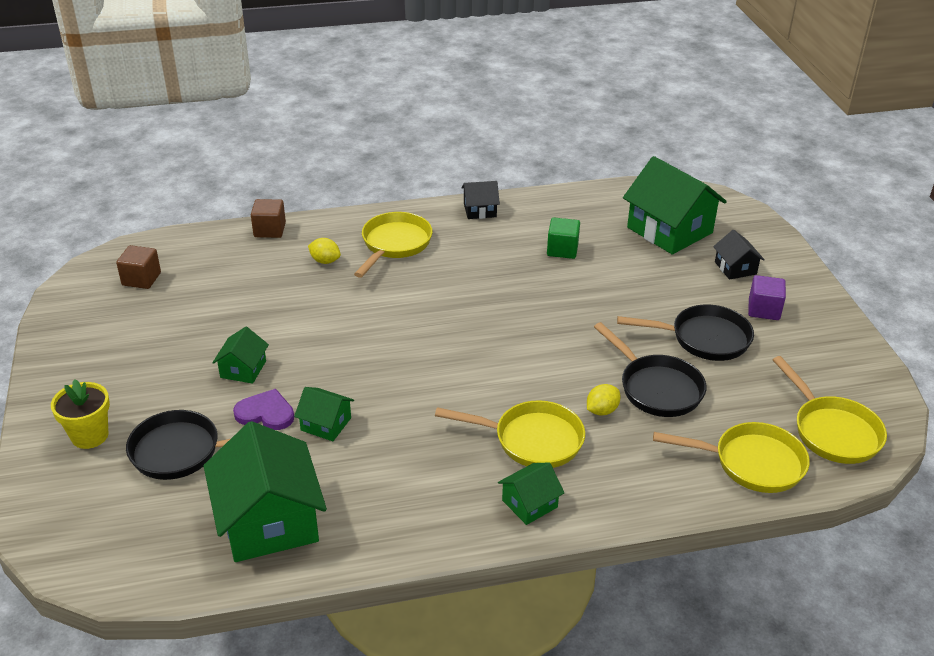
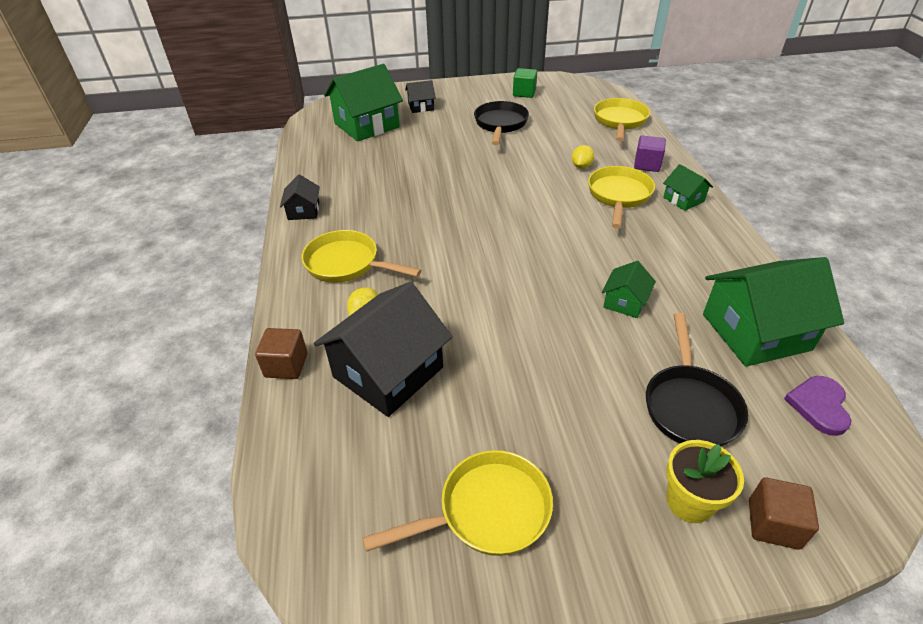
camera: 85 degrees left, 5 degrees up
brown cube [116,245,161,289] -> brown cube moved to [749,477,819,550]
green house [212,327,269,384] -> none
purple heart [233,389,294,430] -> purple heart moved to [784,376,851,436]
green cube [547,218,580,259] -> green cube moved to [513,68,537,98]
yellow lemon [587,384,621,416] -> yellow lemon turned 60 degrees clockwise [572,145,594,169]
black pan [594,322,706,417] -> none
purple cube [748,275,786,320] -> purple cube moved to [634,135,666,172]
yellow pan [773,356,887,464] -> yellow pan moved to [363,450,553,556]
none -> black house [313,282,452,417]

